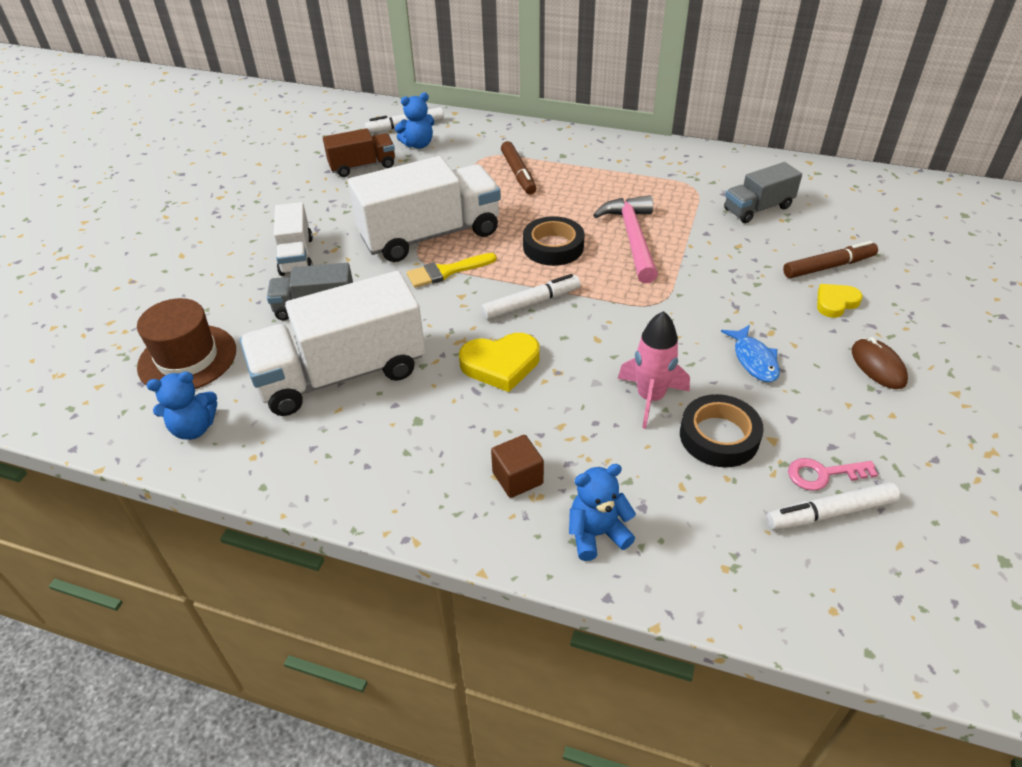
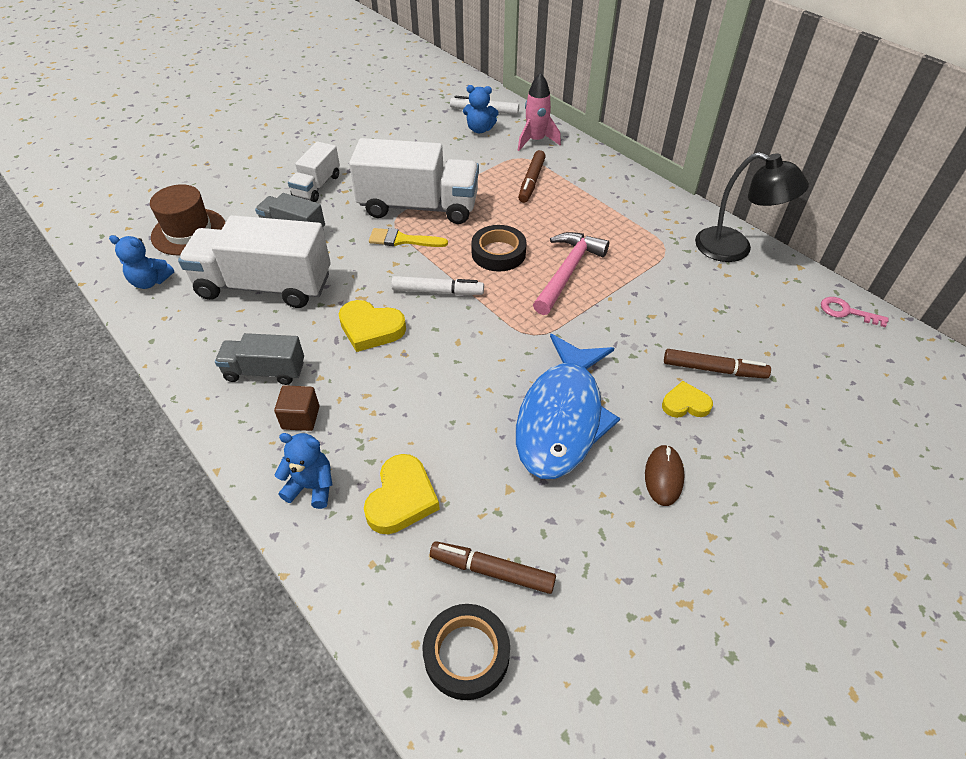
camera: 30 degrees right, 5 degrees up
brown truck [323,128,395,177] -> none
pink rocket [618,311,690,429] -> pink rocket moved to [518,73,561,151]
black tape [680,394,764,467] -> black tape moved to [423,604,510,700]
blue fish [721,325,780,382] -> blue fish [516,334,620,479], size x2.33
grey truck [724,162,802,223] -> grey truck moved to [215,333,304,385]
white marker [766,482,900,530] -> brown marker [430,541,556,594]
pink key [788,458,878,491] -> pink key moved to [821,297,889,327]
none -> yellow heart [364,454,440,534]
none -> black lamp [695,152,809,262]

